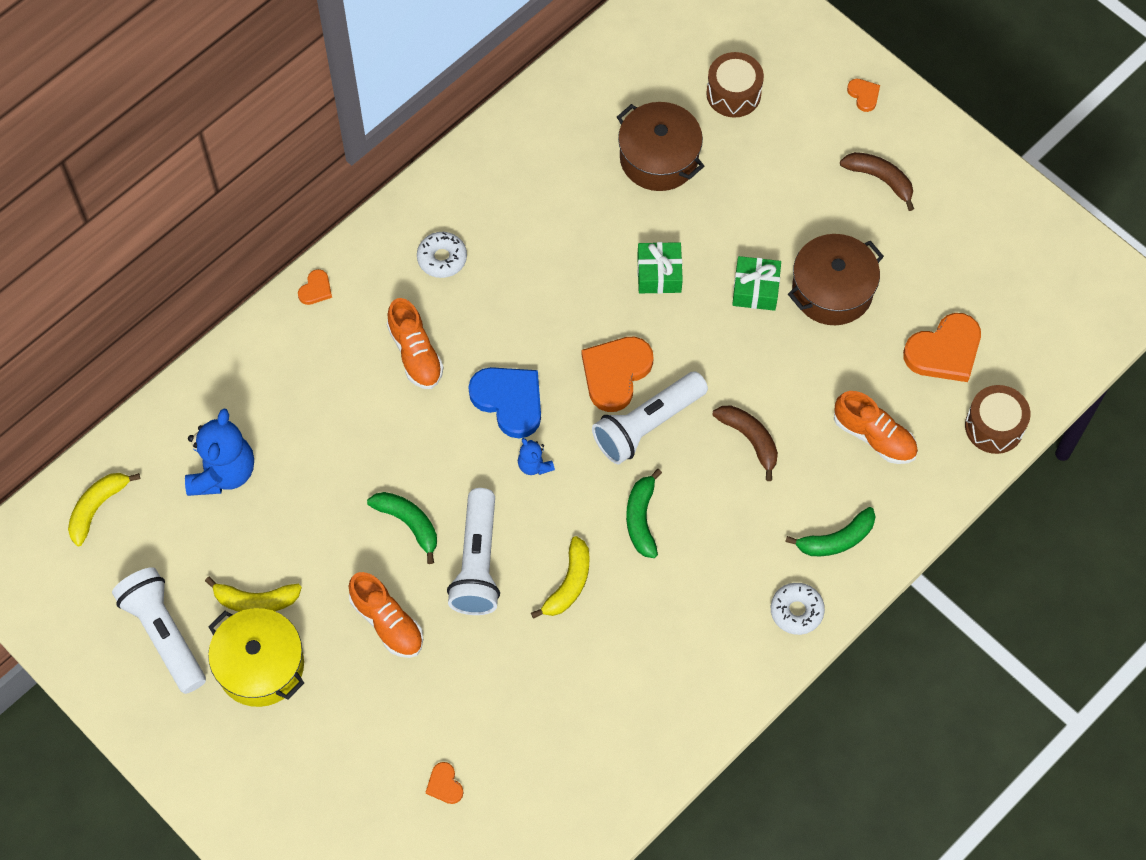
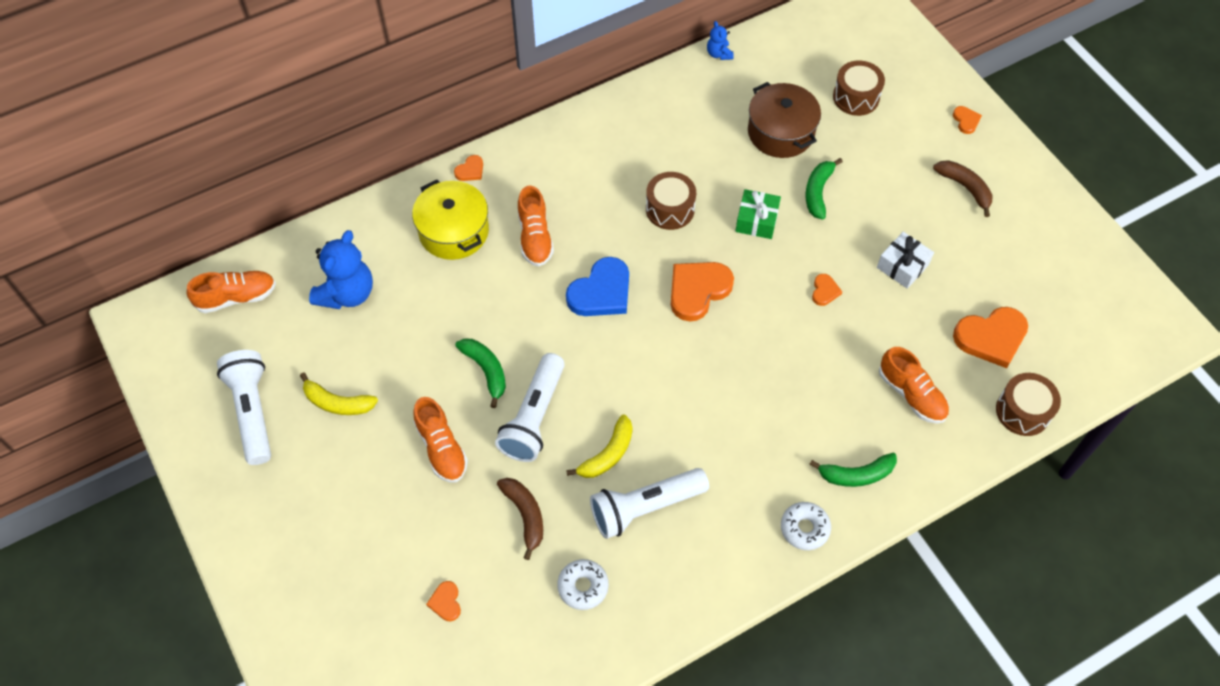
camera: 15 degrees right, 5 degrees down
yellow banana [68,473,140,546] -> orange shoe [187,271,276,313]
yellow pot [208,608,304,707] -> yellow pot moved to [412,179,489,260]
white donut [417,232,467,278] -> white donut moved to [557,559,609,610]
blue heart [468,367,541,438] -> blue heart turned 75 degrees clockwise [566,257,629,316]
blue teddy bear [518,438,555,475] -> blue teddy bear moved to [707,21,734,60]
white flashlight [592,371,708,464] -> white flashlight moved to [590,468,709,539]
green banana [626,469,662,558] -> green banana moved to [805,158,843,220]
brown banana [713,405,778,481] -> brown banana moved to [497,478,543,560]
green gift [732,256,781,311] -> none
brown pot [788,234,884,325] -> white gift [877,232,934,289]
none -> brown drum [646,172,696,230]
none -> orange heart [812,274,842,306]

